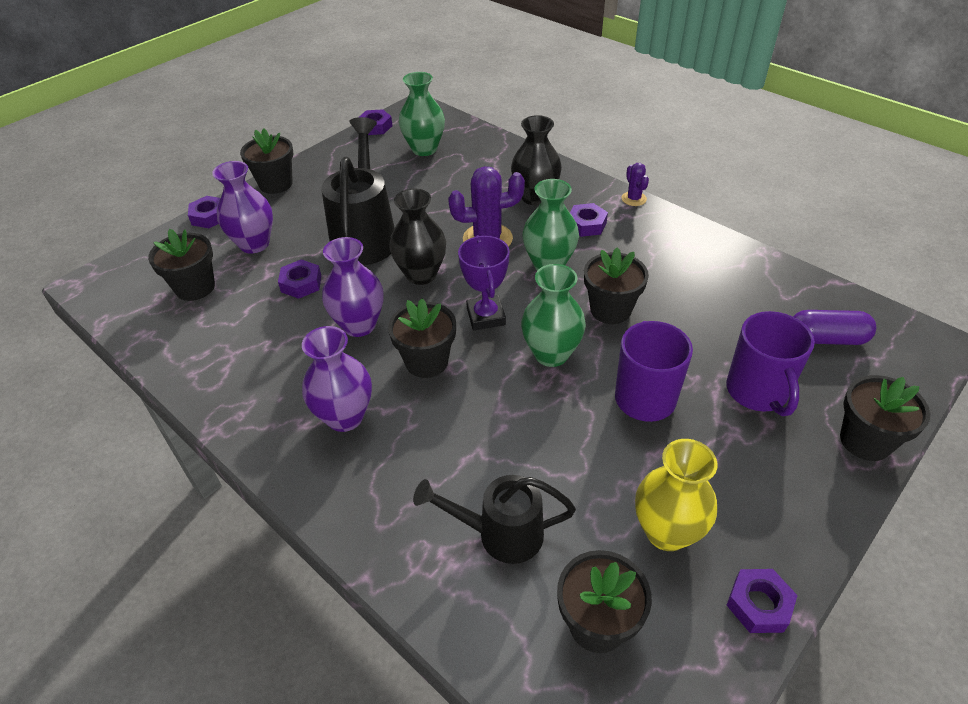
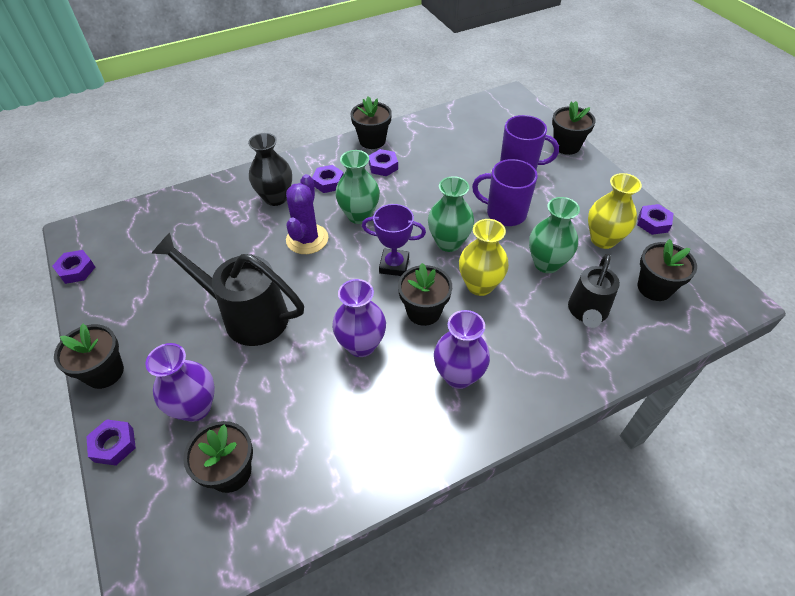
camera: 70 degrees left, 5 degrees up
purple nut [278,259,321,299] -> purple nut moved to [369,149,398,176]
black vase [389,189,446,285] -> none
green vase [399,72,445,156] -> green vase moved to [529,197,580,273]
black flower pot [584,248,649,324] -> black flower pot moved to [351,96,392,149]
purple cactus [622,163,649,206] -> none
purple capsule [793,310,876,345] -> none
none -> yellow vase [459,219,509,296]

